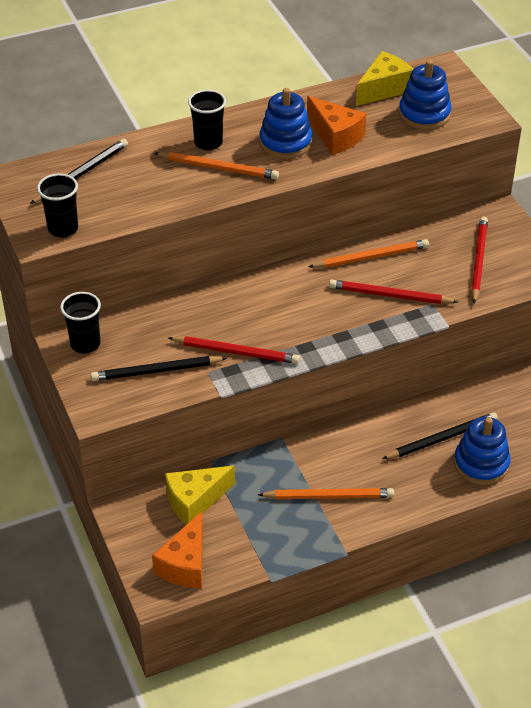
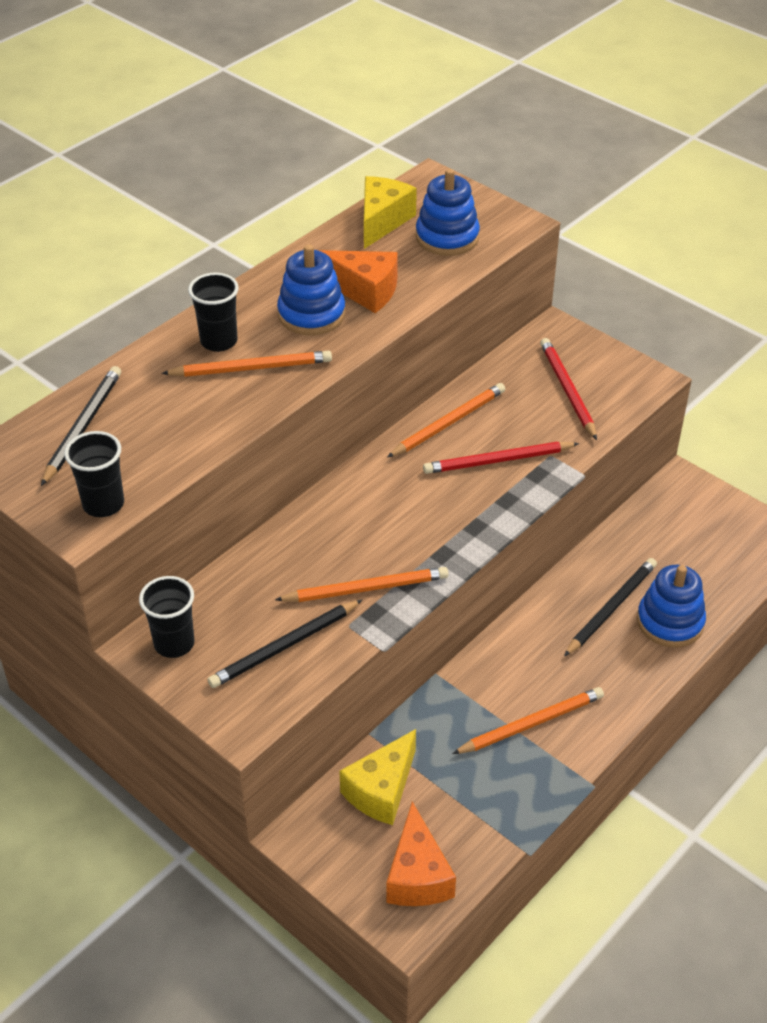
camera: 25 degrees left, 0 degrees up
red pencil [168,336,300,364] -> orange pencil [275,567,448,602]

